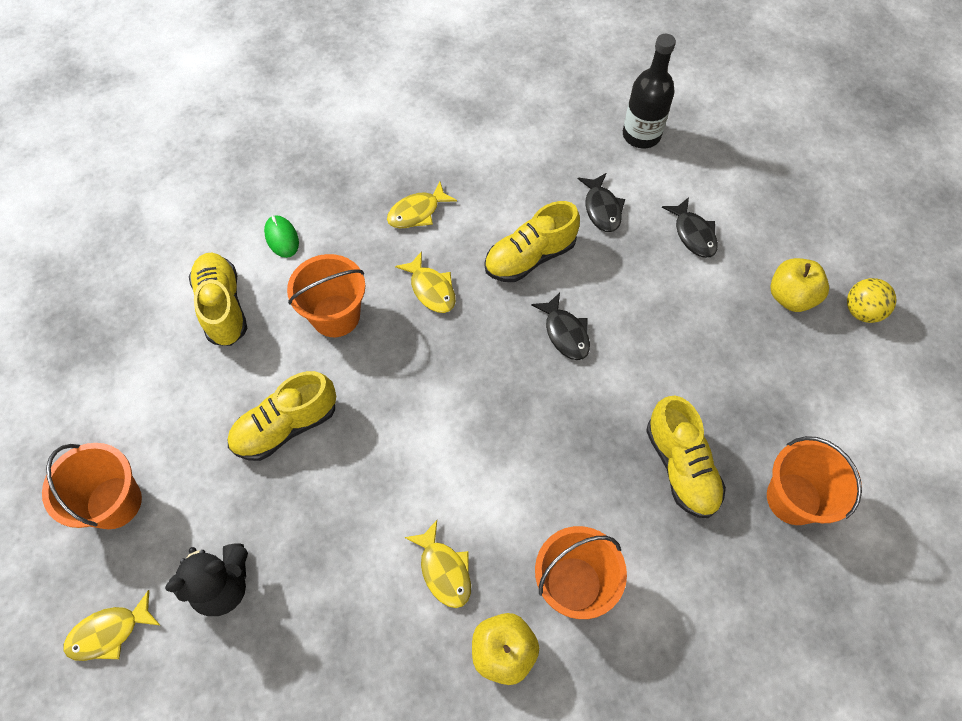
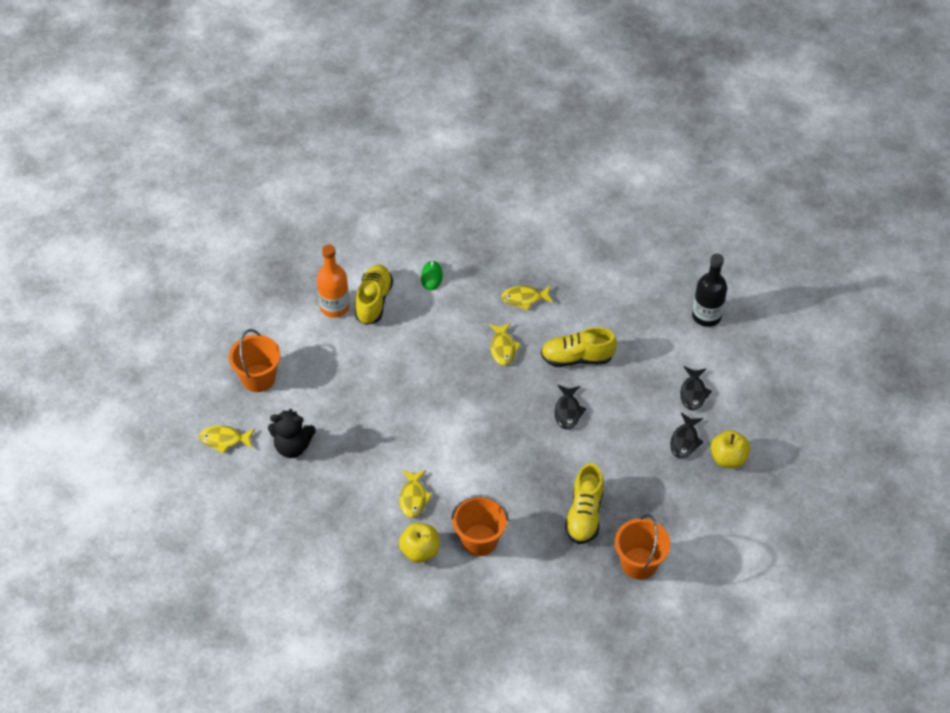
camera: 30 degrees right, 10 degrees down
yellow shoe [228,371,336,461] -> none
orange bucket [287,254,365,337] -> none
black fish [578,173,625,232] -> black fish moved to [670,412,704,459]
yellow ball [847,278,897,323] -> none
none -> orange bottle [317,244,350,318]

